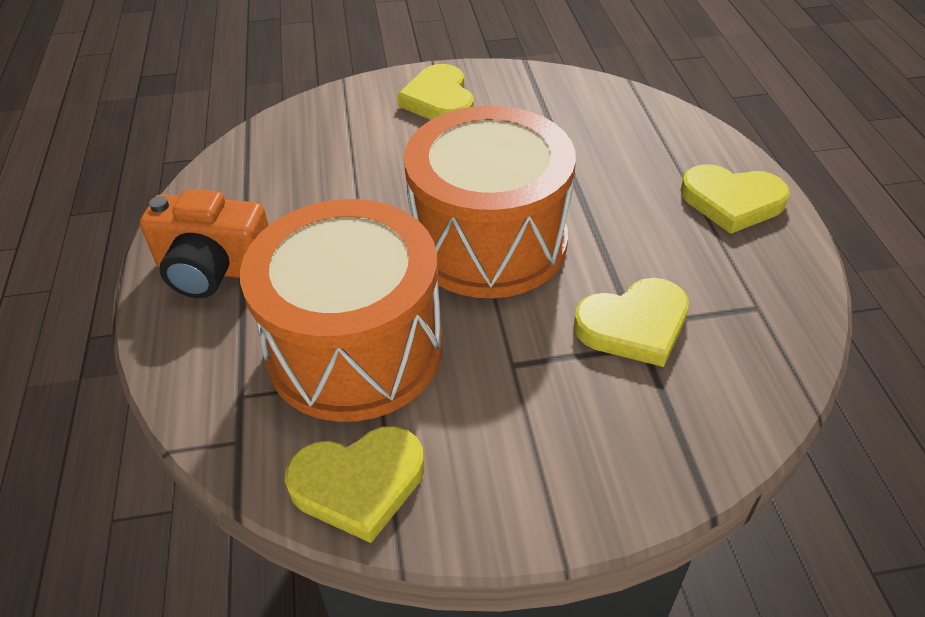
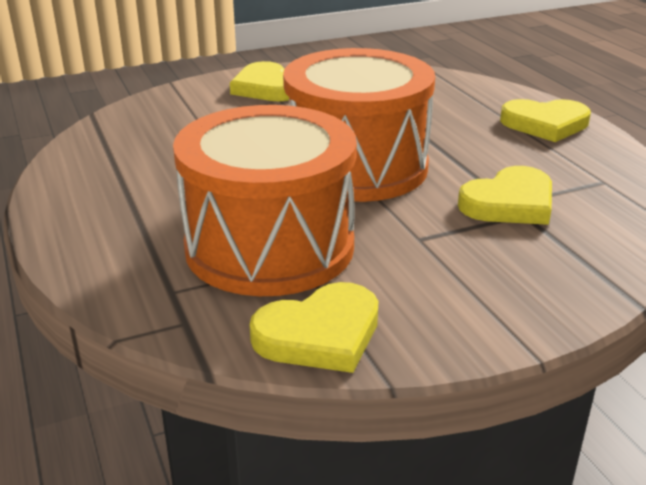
camera: 15 degrees left, 15 degrees down
orange camera [140,189,269,298] -> none

